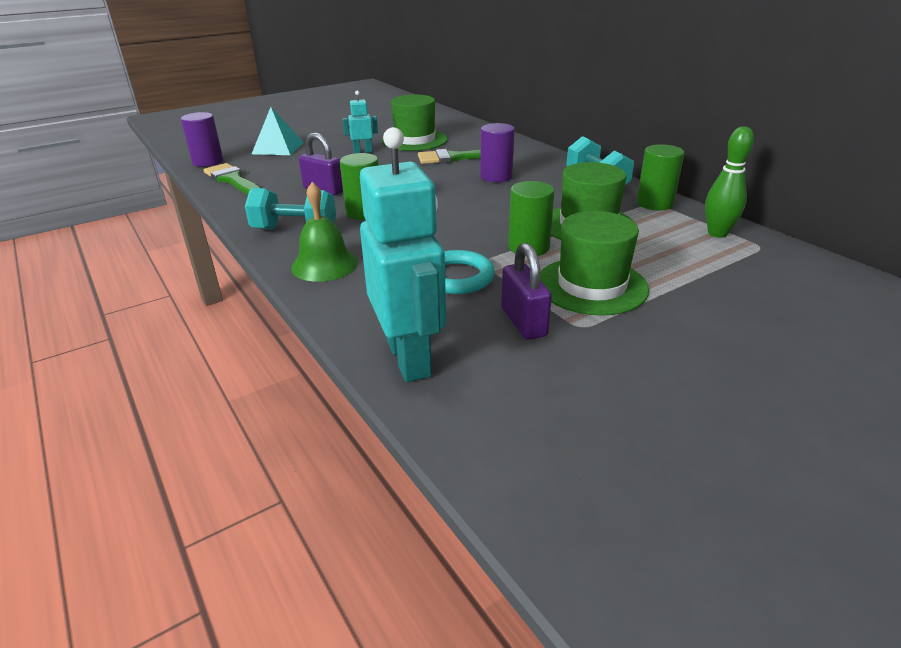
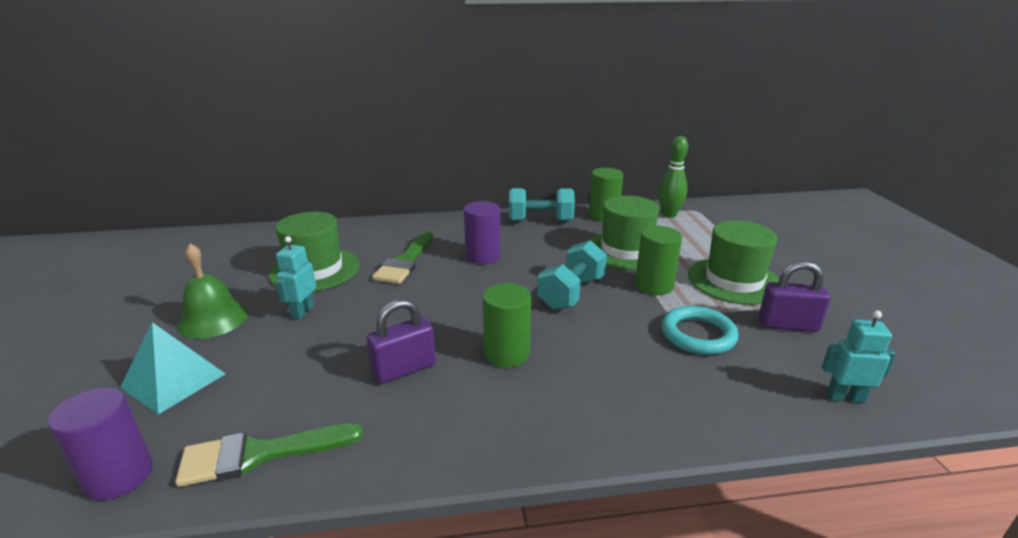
camera: 65 degrees left, 5 degrees down
turquoise dumbbell [245,188,336,230] -> turquoise dumbbell moved to [537,240,607,310]
green bell [291,182,358,282] -> green bell moved to [177,244,248,339]
turquoise robot [360,127,446,382] -> turquoise robot [822,310,896,403], size x0.49

